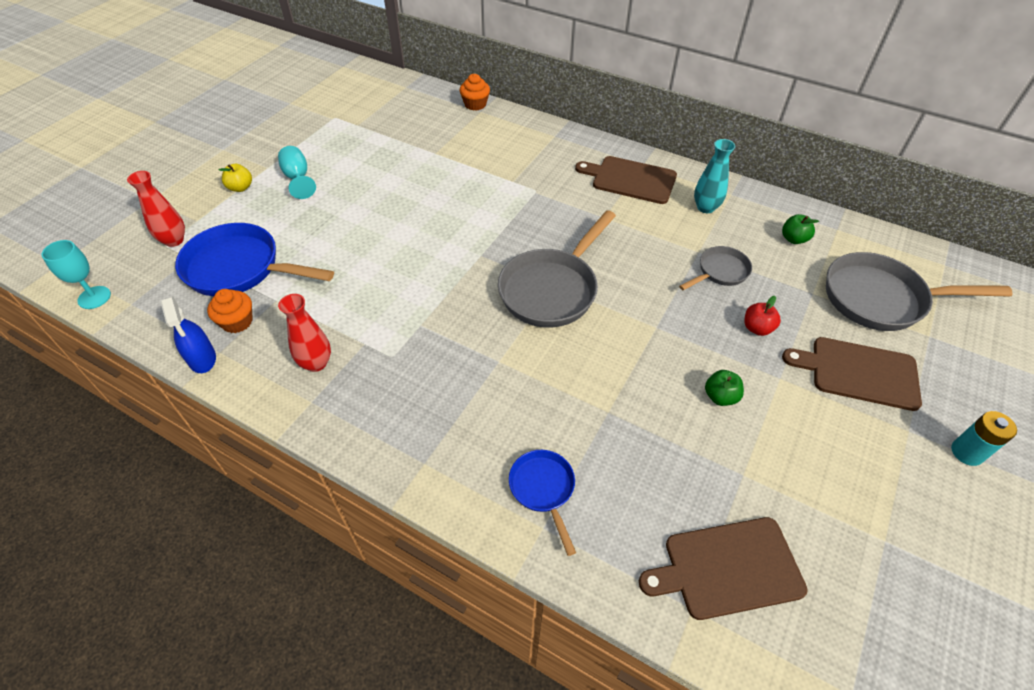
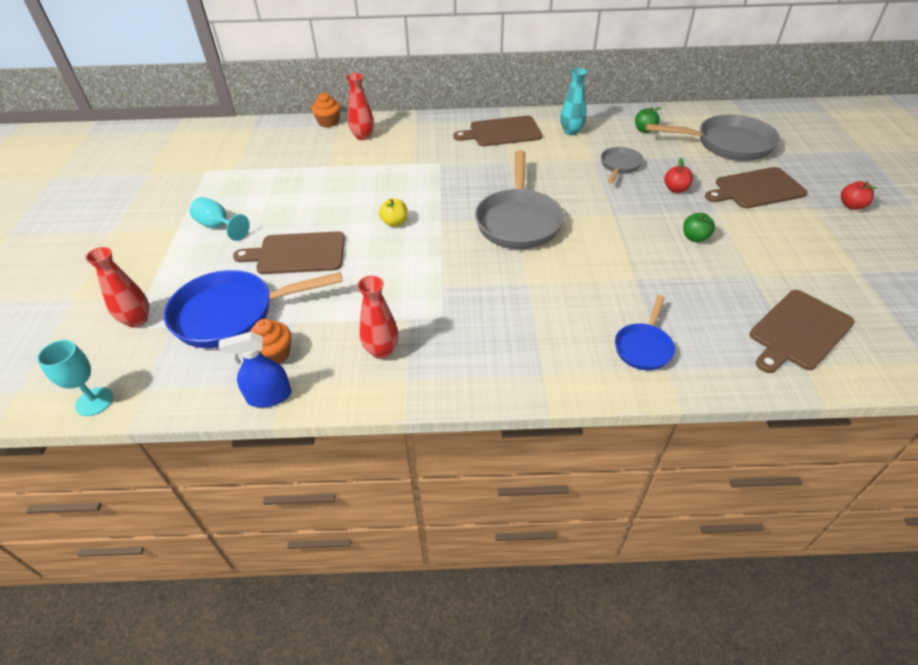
camera: 30 degrees left, 5 degrees down
blue spray bottle [161,297,216,373] -> blue spray bottle turned 135 degrees clockwise [219,332,291,407]
yellow apple [219,164,252,192] -> yellow apple moved to [379,198,408,227]
blue pan [509,450,576,556] -> blue pan turned 105 degrees counterclockwise [615,295,675,370]
grey pan [826,252,1013,331] -> grey pan turned 150 degrees counterclockwise [646,115,780,161]
turquoise battery [951,411,1017,466] -> red apple [841,181,877,210]
none -> brown cutting board [233,231,345,274]
none -> red vase [346,73,374,140]

